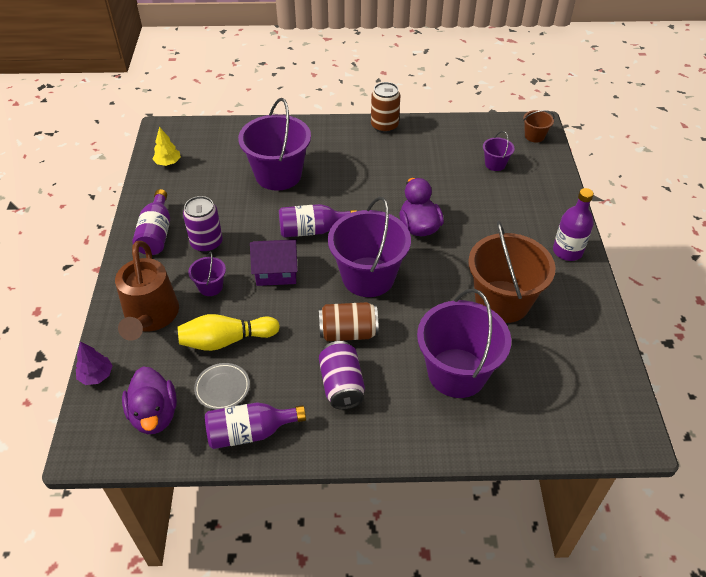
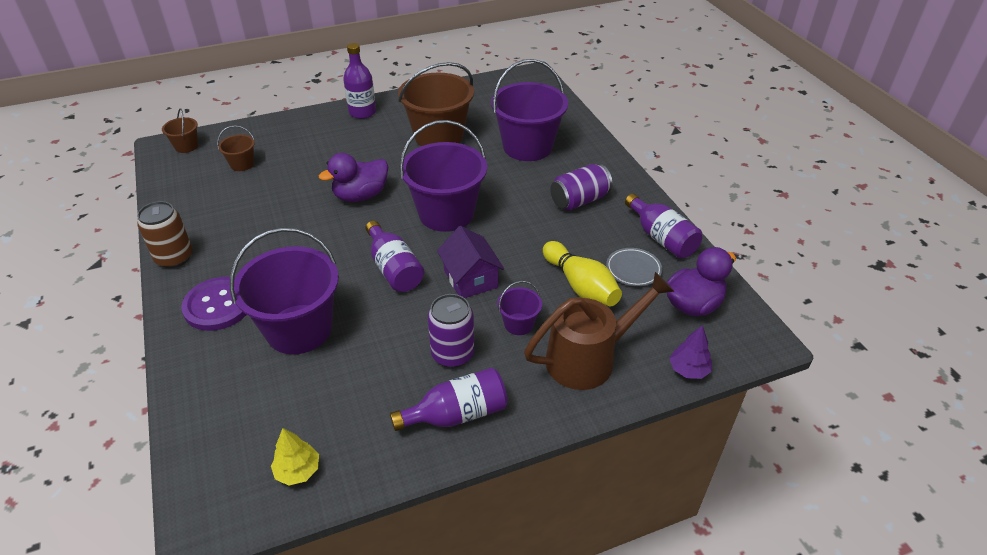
camera: 110 degrees left, 5 degrees down
brown can [319,302,379,341] -> none
purple bucket [483,131,514,171] -> brown bucket [217,125,255,171]
none -> purple button [181,277,246,331]

